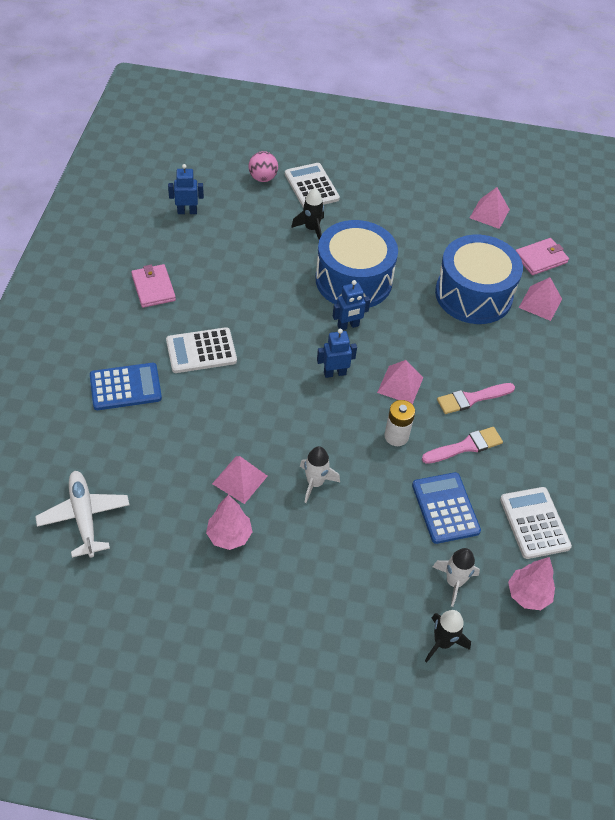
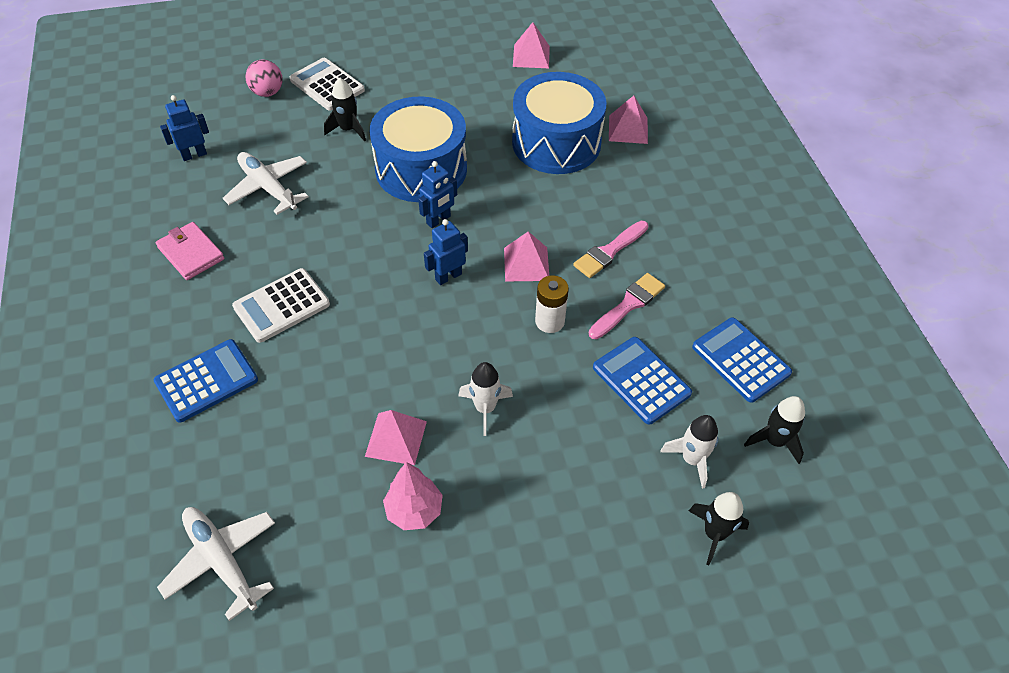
camera: 20 degrees left, 0 degrees up
white calculator [500,487,572,559] -> blue calculator [692,318,792,403]
pink tree [508,557,555,610] -> black rocket [744,396,805,464]
pink wallet [515,238,569,275] -> none
none -> white plane [223,152,309,215]

